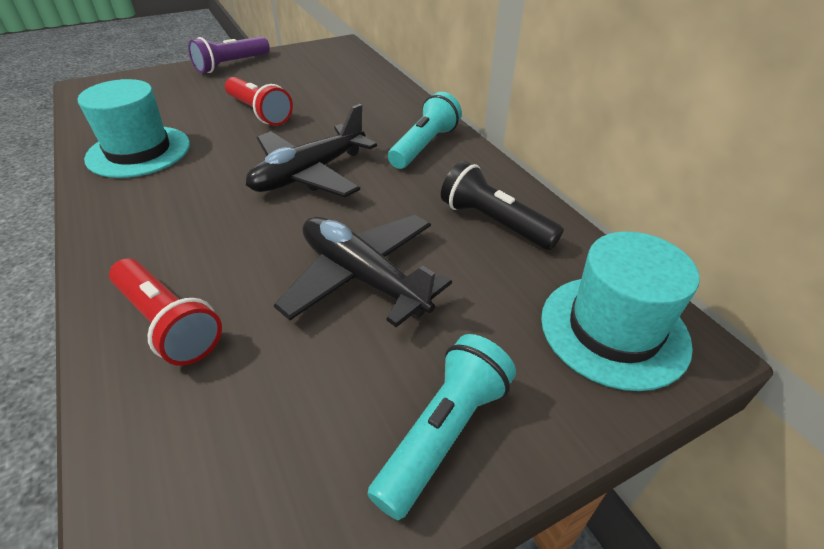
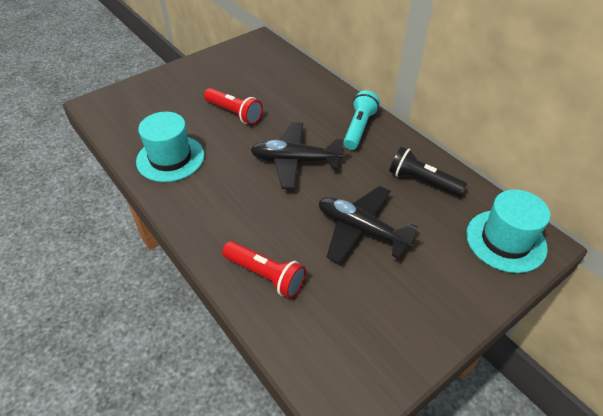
camera: 10 degrees left, 5 degrees up
purple flashlight [188,36,270,73] -> none
black plane [246,104,377,197] -> black plane turned 60 degrees clockwise [250,122,344,190]
turquoise flashlight [367,334,516,520] -> none

